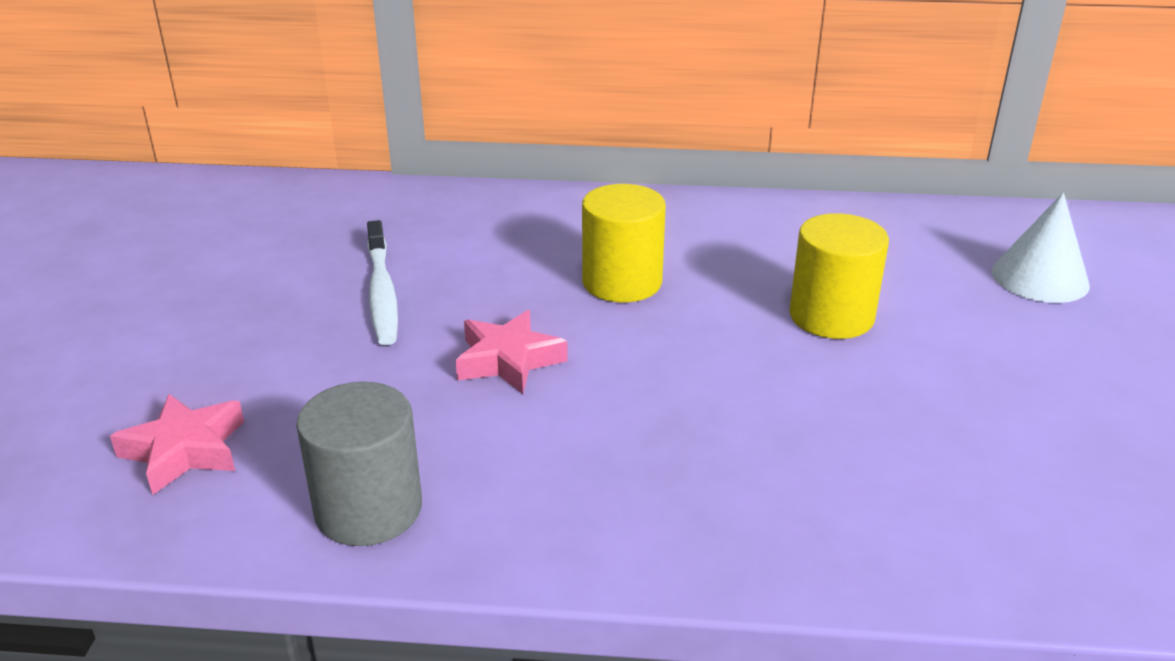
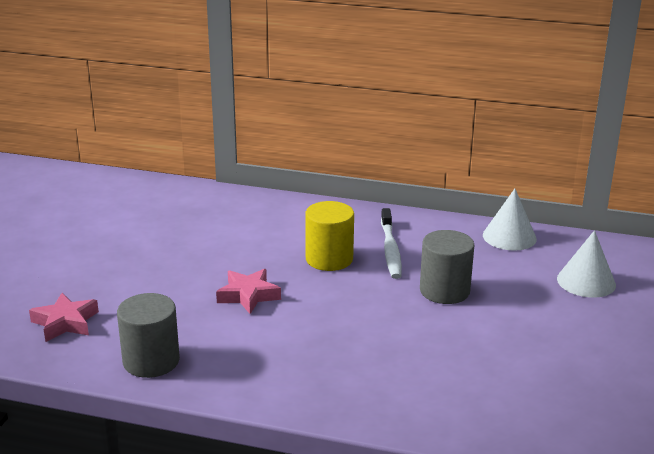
camera: 10 degrees right, 5 degrees down
white toothbrush [367,220,398,345] -> white toothbrush moved to [381,208,402,279]
yellow cylinder [789,213,889,339] -> grey cylinder [420,230,474,304]
none -> white cone [483,189,537,251]

